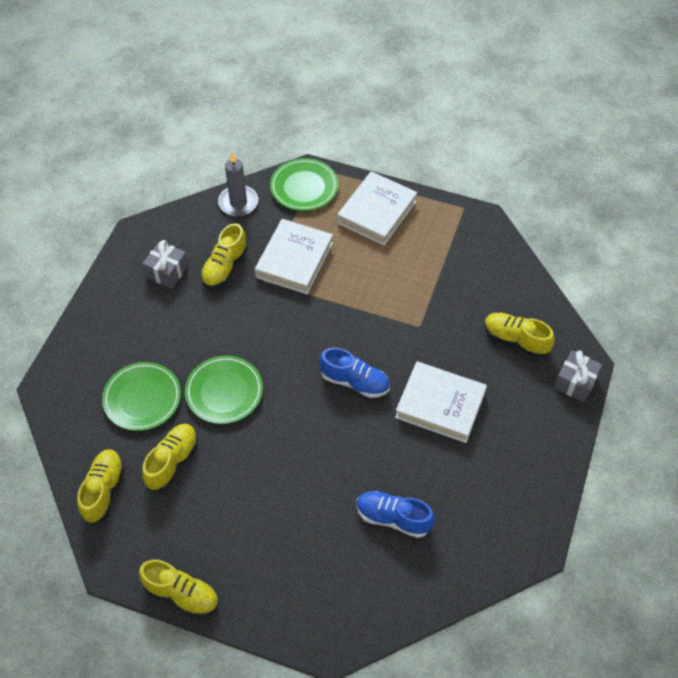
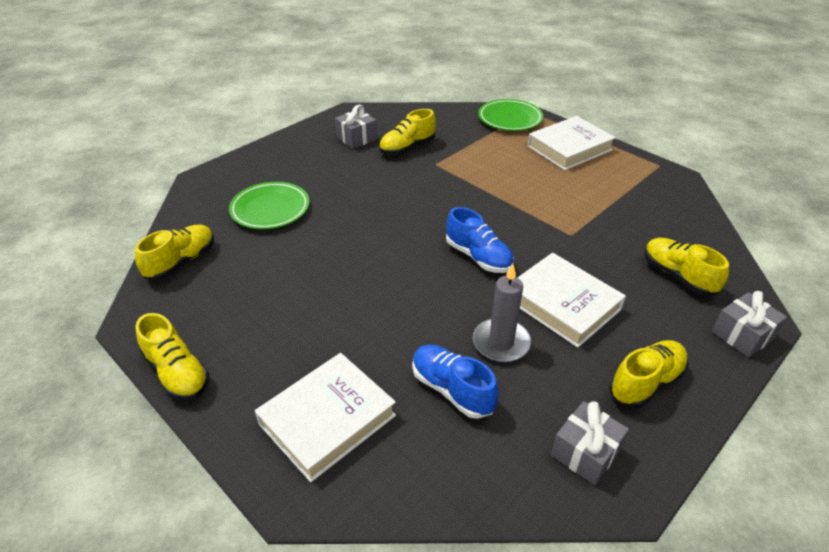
camera: 25 degrees right, 15 degrees down
yellow shoe [142,424,198,490] -> yellow shoe moved to [609,340,688,408]
green plate [185,356,263,424] -> none
grey candle [218,152,258,216] -> grey candle moved to [473,263,531,362]
white book [255,219,333,294] -> white book moved to [255,353,396,482]
none -> grey gift [551,401,629,485]

